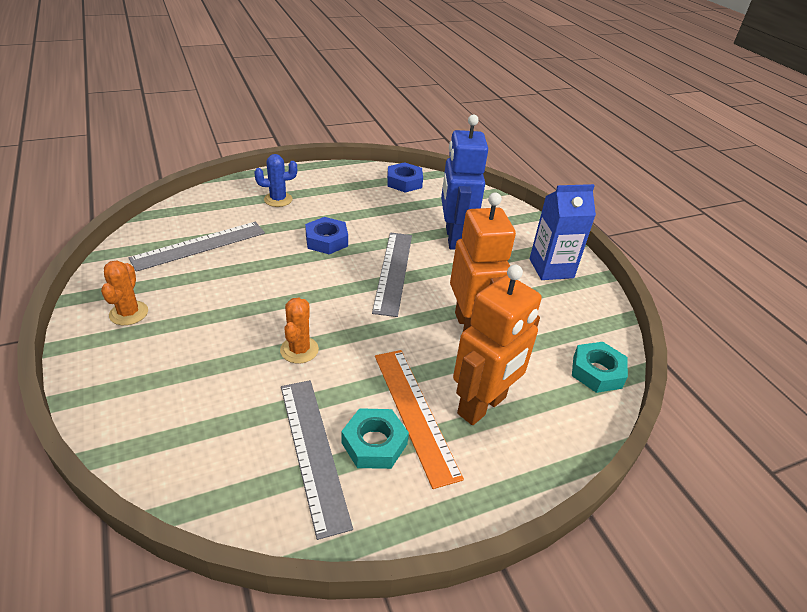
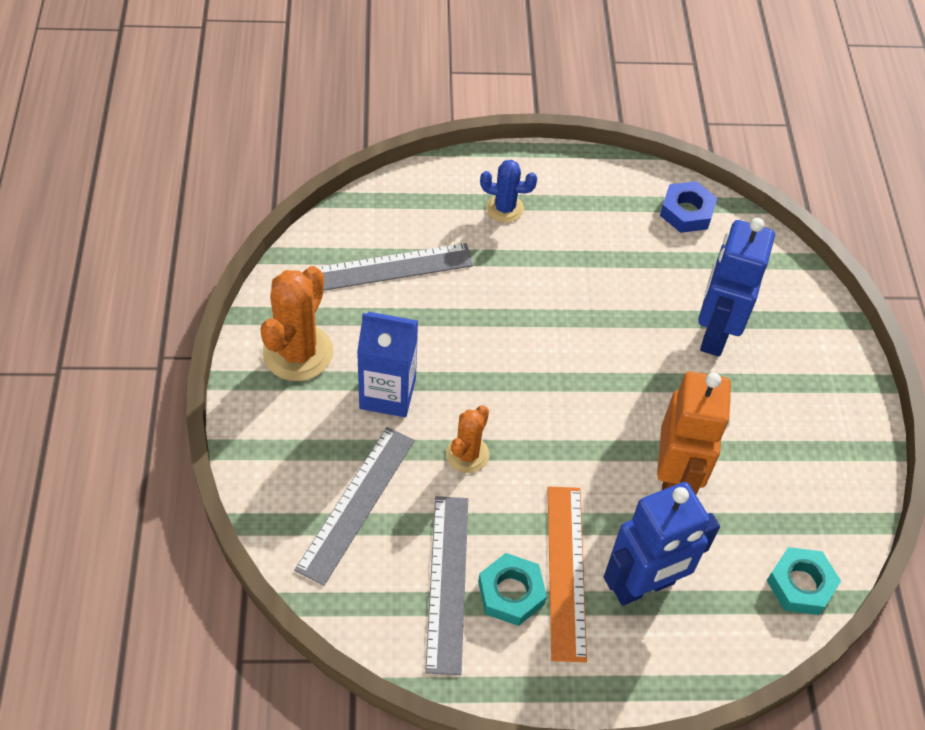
camera: 20 degrees right, 15 degrees up
orange cactus [101,260,148,325] -> orange cactus [260,266,333,381], size x1.69
blue nut [305,217,348,254] -> none
grey ruler [372,232,412,317] -> grey ruler moved to [294,427,415,586]
orange robot [453,265,542,425] -> blue robot [604,482,720,606]
blue carton [529,184,596,280] -> blue carton moved to [357,312,418,417]

